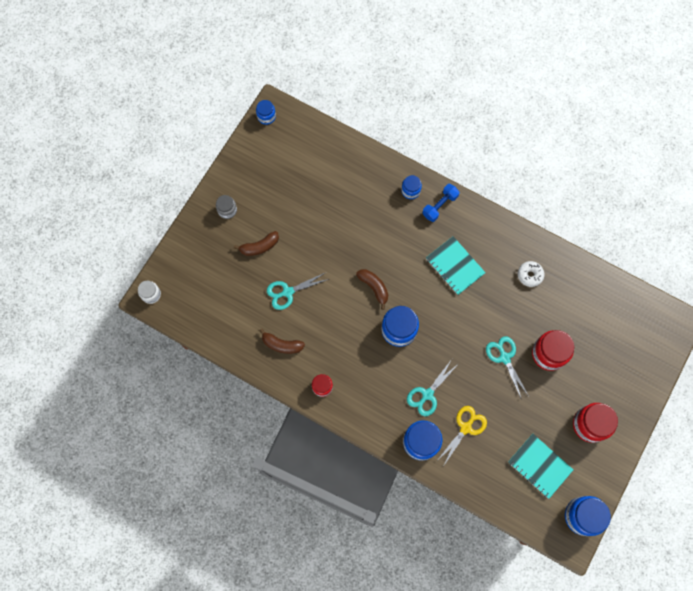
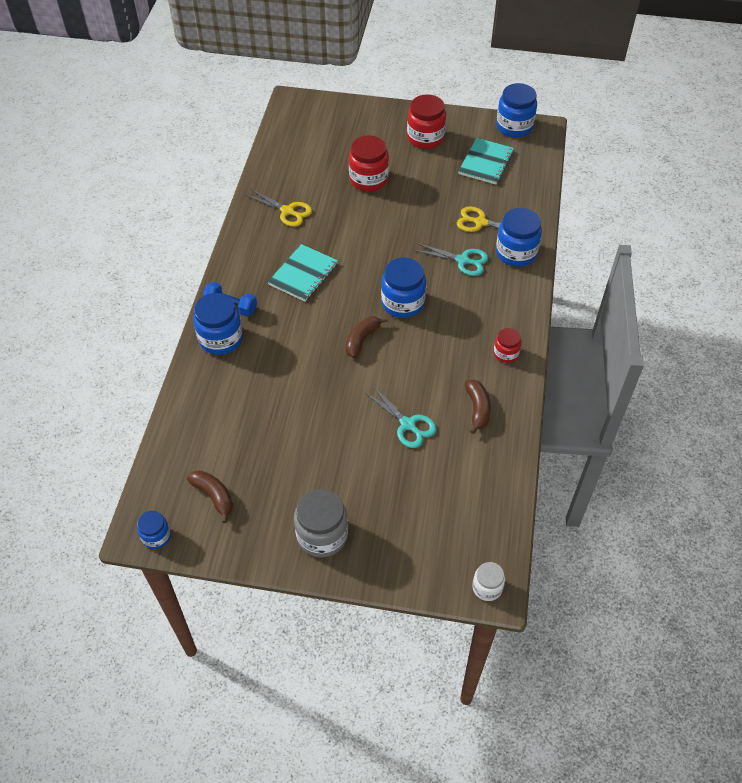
camera: 110 degrees left, 20 degrees down
grey jar [216,195,237,219] -> grey jar [294,489,348,557], size x1.76
brown banana [234,231,279,256] -> brown banana moved to [187,470,233,523]
blue jar [401,175,422,199] -> blue jar [193,293,243,355], size x1.76
turquoise scissors [486,336,528,400] -> none
white donut [518,261,544,287] -> yellow scissors [245,189,312,227]

